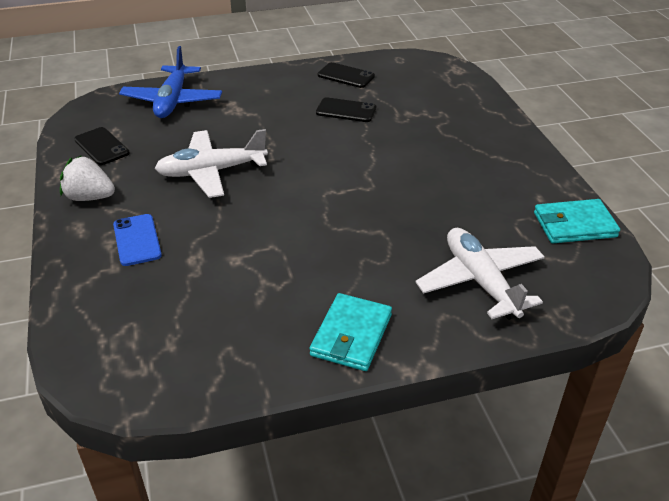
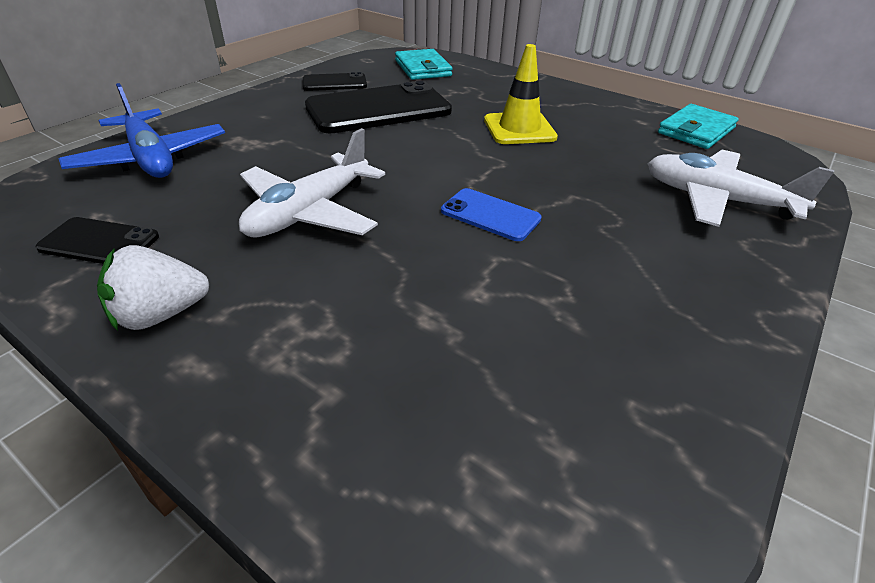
camera: 40 degrees left, 0 degrees up
blue phone [113,214,162,266] -> blue phone moved to [441,188,541,241]
turquoise wallet [310,293,392,371] -> turquoise wallet moved to [395,49,452,80]
black phone [316,97,376,122] -> black phone [305,81,452,134], size x1.98
none -> yellow traffic cone [484,44,558,144]

